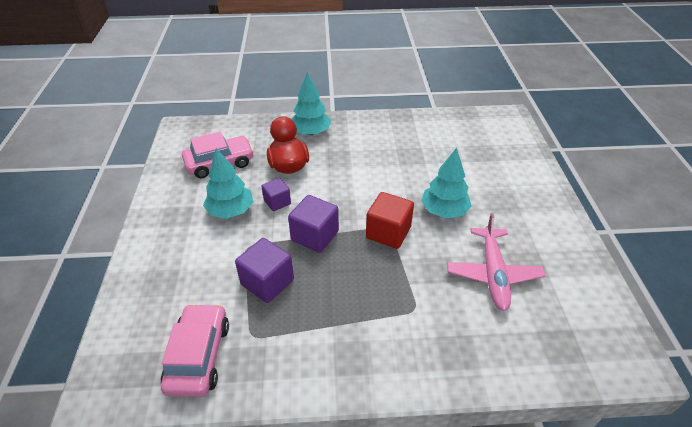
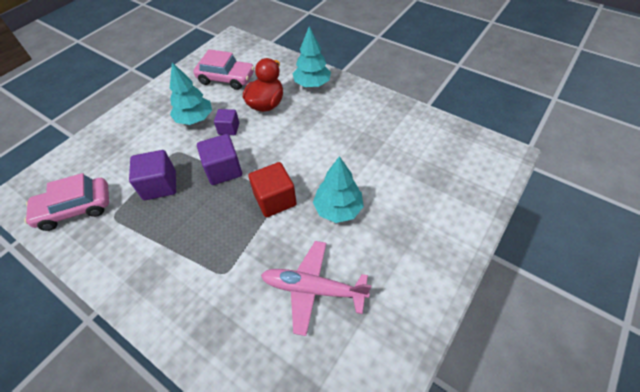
camera: 40 degrees right, 10 degrees up
pink car [161,303,229,397] -> pink car turned 150 degrees counterclockwise [24,173,109,231]
pink plane [447,213,546,311] -> pink plane turned 60 degrees clockwise [261,241,371,336]

